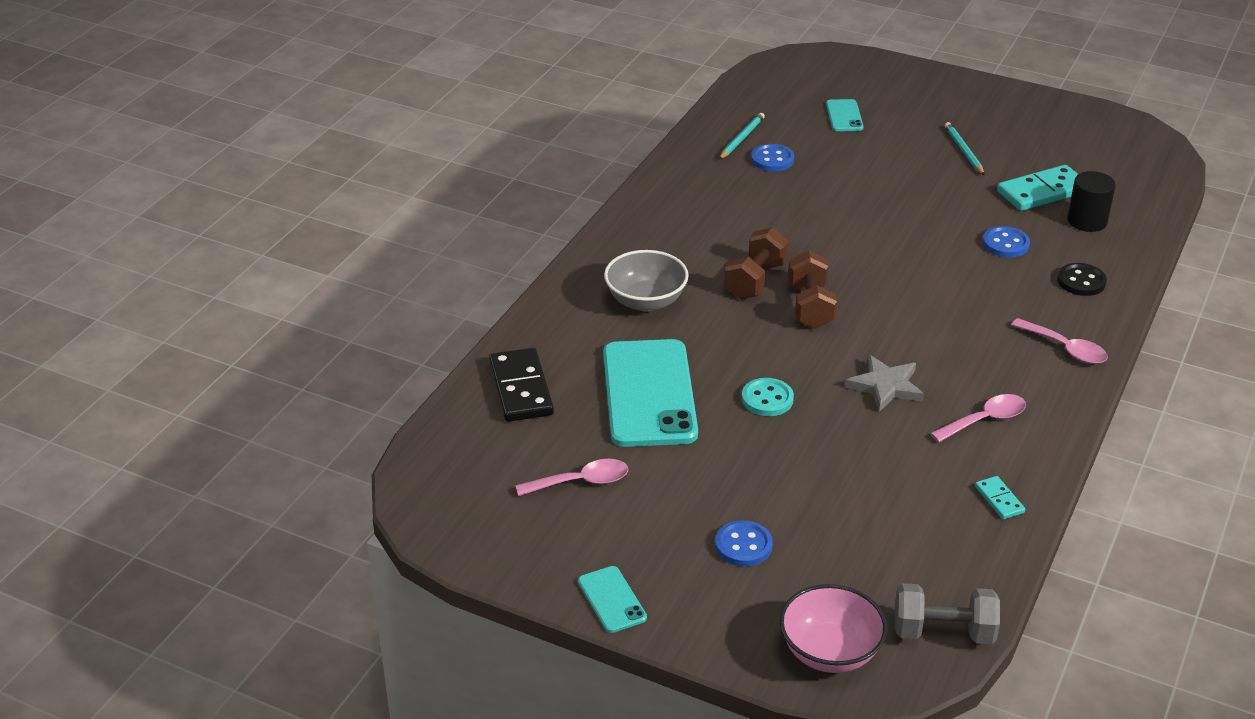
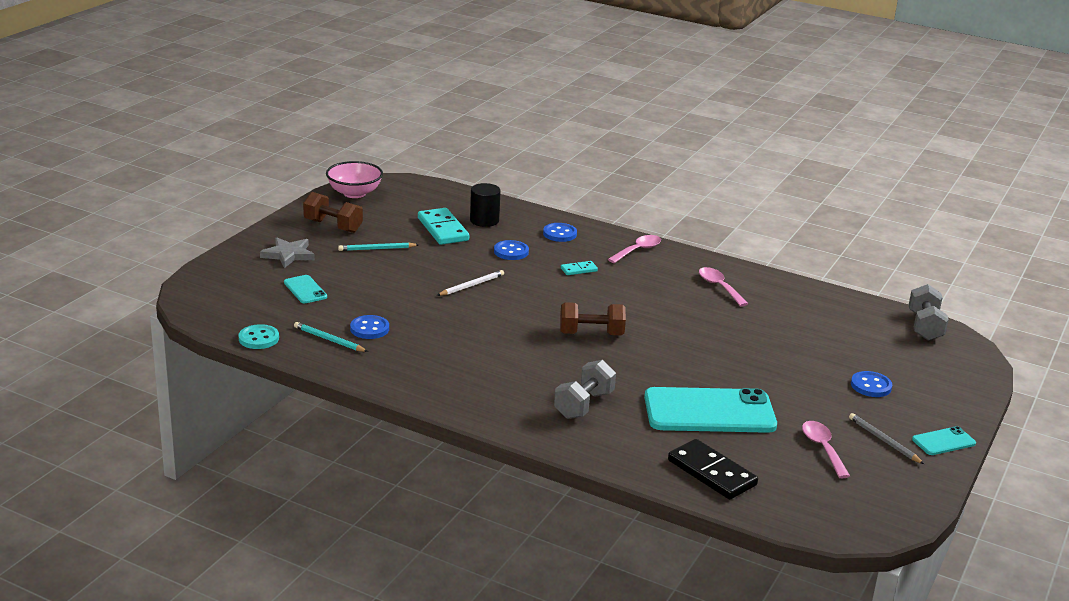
camera: 90 degrees left, 10 degrees down
black domino [489,348,554,422] -> black domino turned 60 degrees clockwise [668,439,758,500]
grey bowl [604,250,689,311] -> grey dumbbell [554,360,616,419]
brown dumbbell [724,227,789,299] -> brown dumbbell moved to [303,192,363,233]
turquoise button [742,378,794,416] -> turquoise button moved to [239,324,279,349]
pink bowl [780,584,887,673] -> pink bowl moved to [326,161,383,198]
turquoise phone [826,99,864,131] -> turquoise phone turned 60 degrees clockwise [284,275,327,303]
grey star [845,355,924,412] -> grey star moved to [260,237,315,268]
turquoise domino [975,476,1025,519] -> turquoise domino moved to [561,261,598,275]
black button [1057,263,1107,296] -> blue button [543,223,577,242]
none -> white pencil [437,270,504,296]
none -> grey pencil [849,413,924,464]

